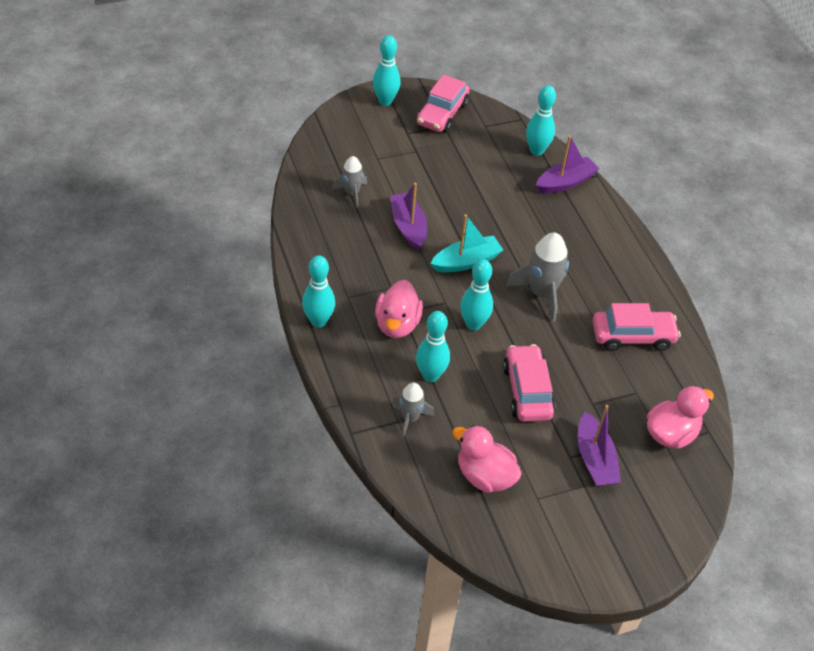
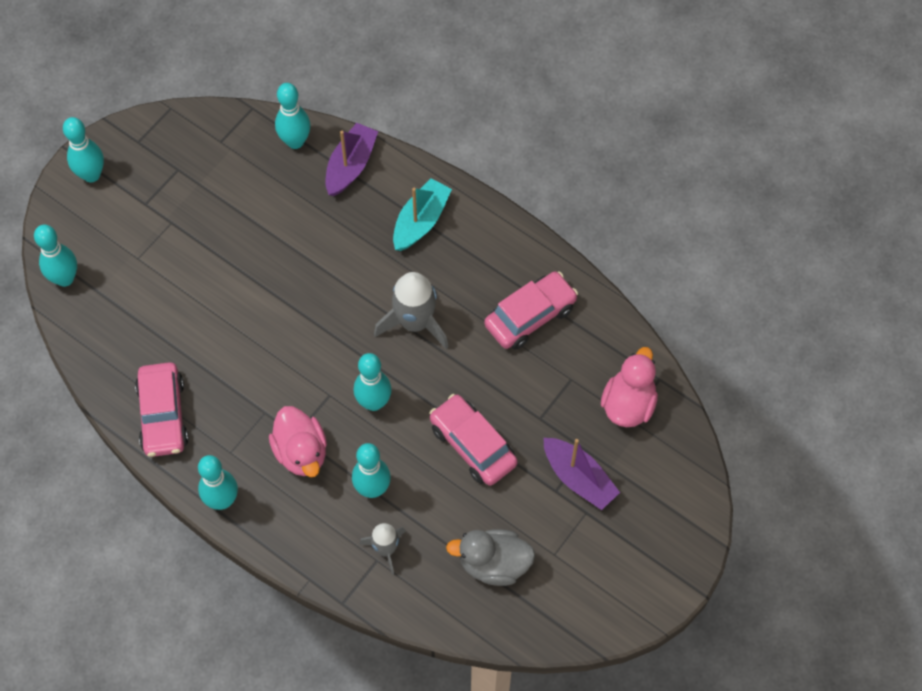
camera: 30 degrees left, 15 degrees up
grey rocket [332,156,367,208] -> none
purple boat [390,183,427,250] -> none
pink car [416,75,470,133] -> pink car moved to [135,362,189,457]
turquoise boat [430,214,503,272] -> turquoise boat moved to [393,178,452,251]
pink duck [452,425,522,493] -> grey duck [446,529,535,586]
none -> turquoise bowling pin [34,225,77,287]

